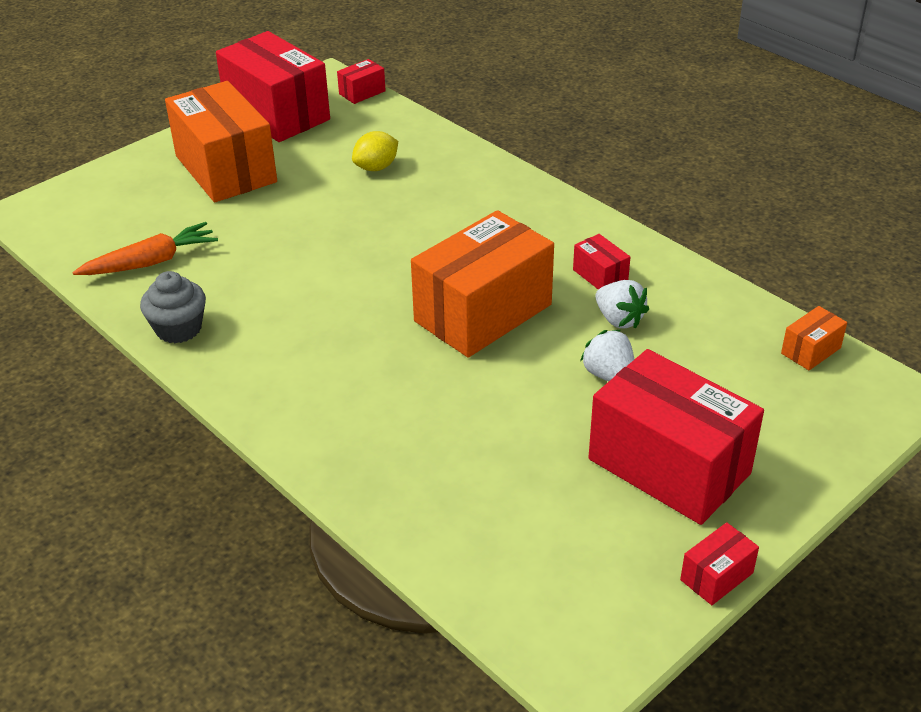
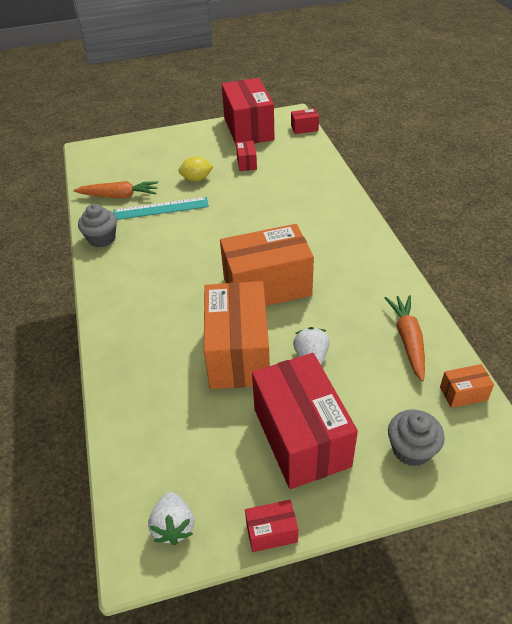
camera: 30 degrees right, 5 degrees up
orange box [165,81,277,202] -> orange box moved to [204,281,270,389]
yellow lemon [352,131,398,171] -> yellow lemon moved to [179,156,214,182]
red box [573,234,630,289] -> red box moved to [236,141,257,171]
white strawberry [595,280,649,329] -> white strawberry moved to [148,492,194,545]
none -> turquoise ruler [113,197,209,220]
none -> orange carrot [385,295,425,382]
none -> grey cupcake [388,409,445,467]

